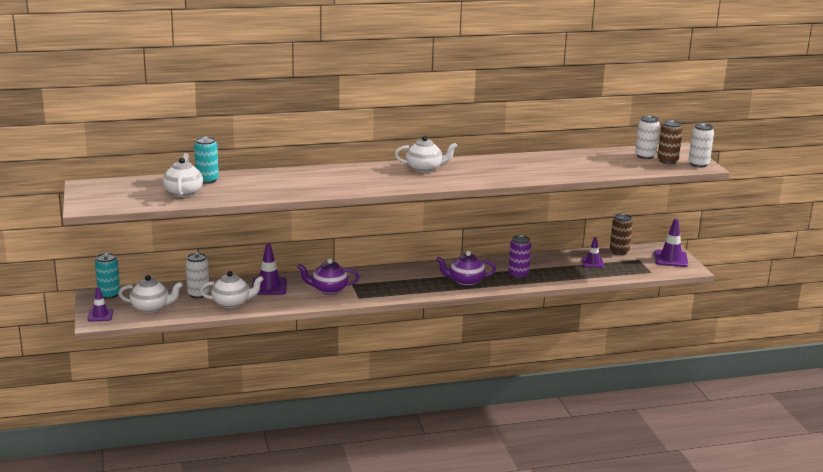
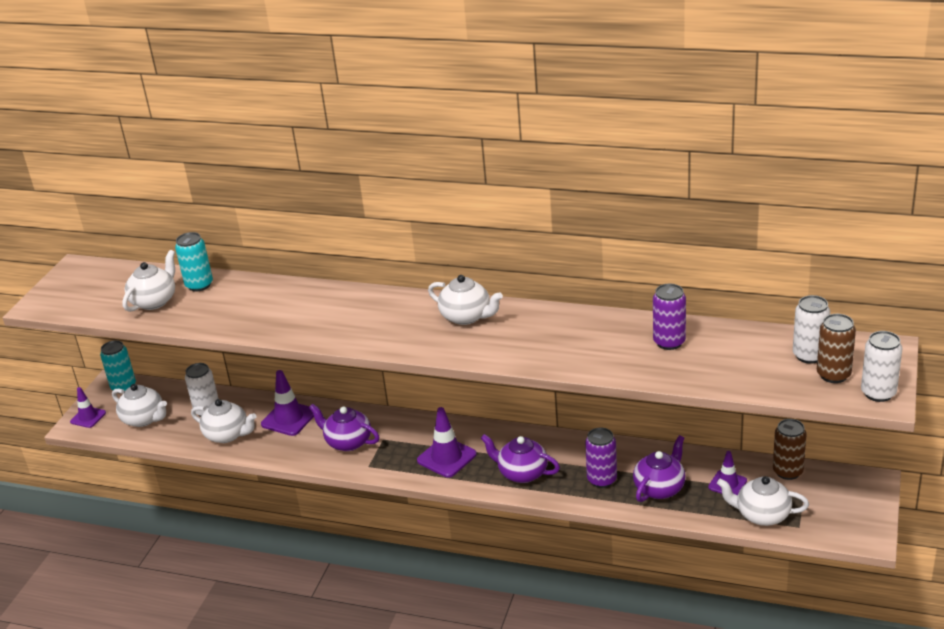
camera: 35 degrees right, 10 degrees up
purple traffic cone [654,219,688,267] -> purple traffic cone moved to [417,407,477,478]
none -> purple teapot [633,435,686,502]
none -> purple can [653,284,686,350]
none -> white teapot [717,476,809,526]

